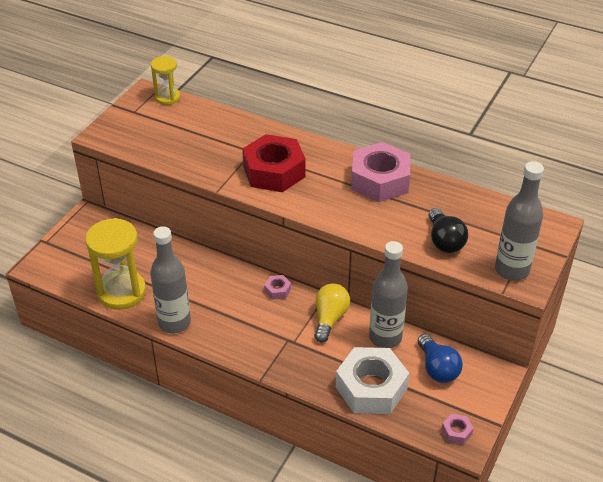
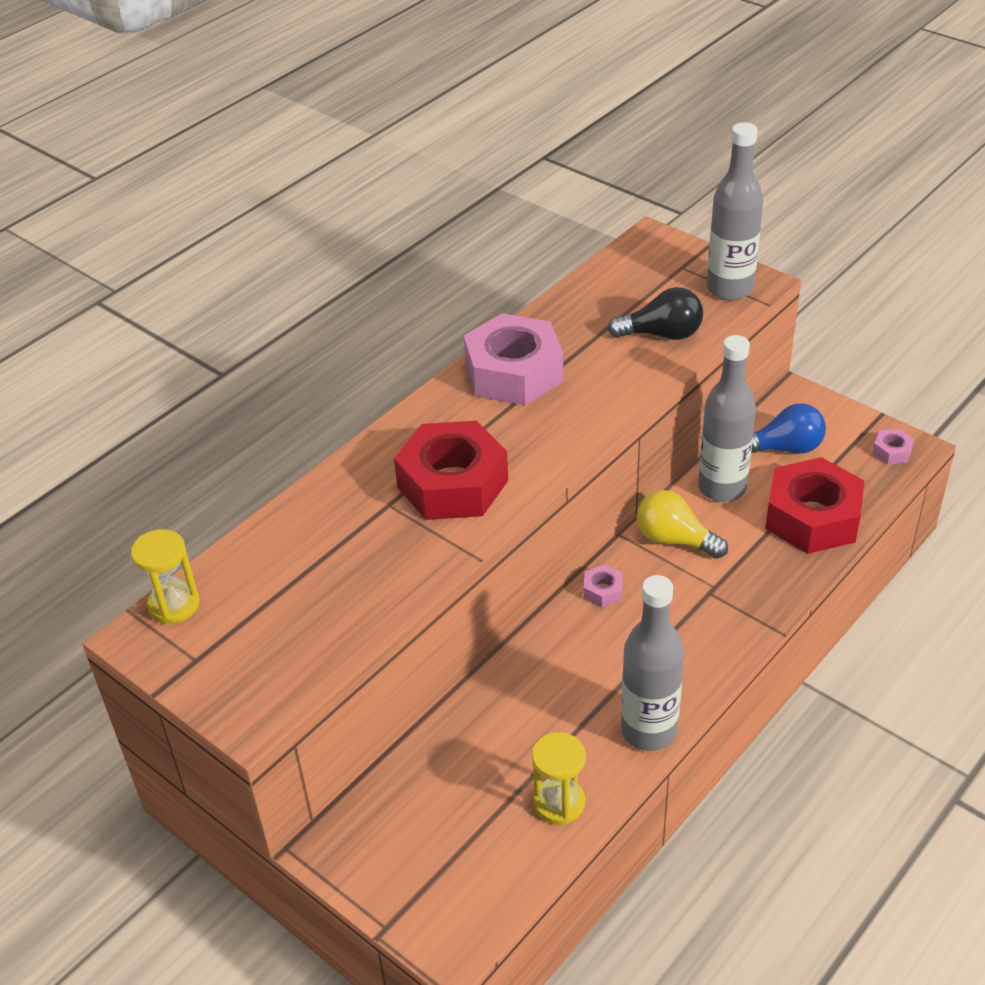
camera: 75 degrees left, 0 degrees up
yellow hourglass [85,218,146,310] -> yellow hourglass [532,732,586,825], size x0.58
white nut [336,347,409,414] -> red nut [765,457,864,554]

